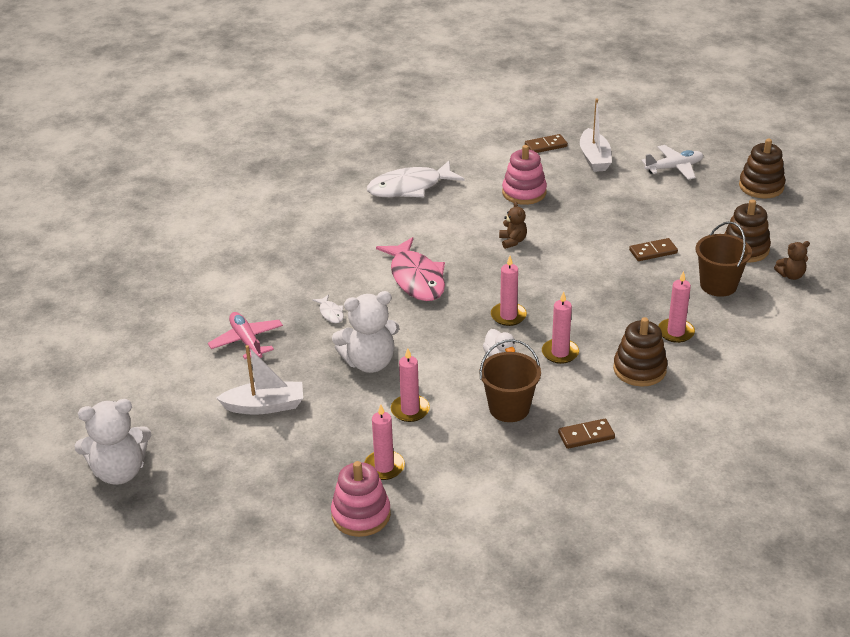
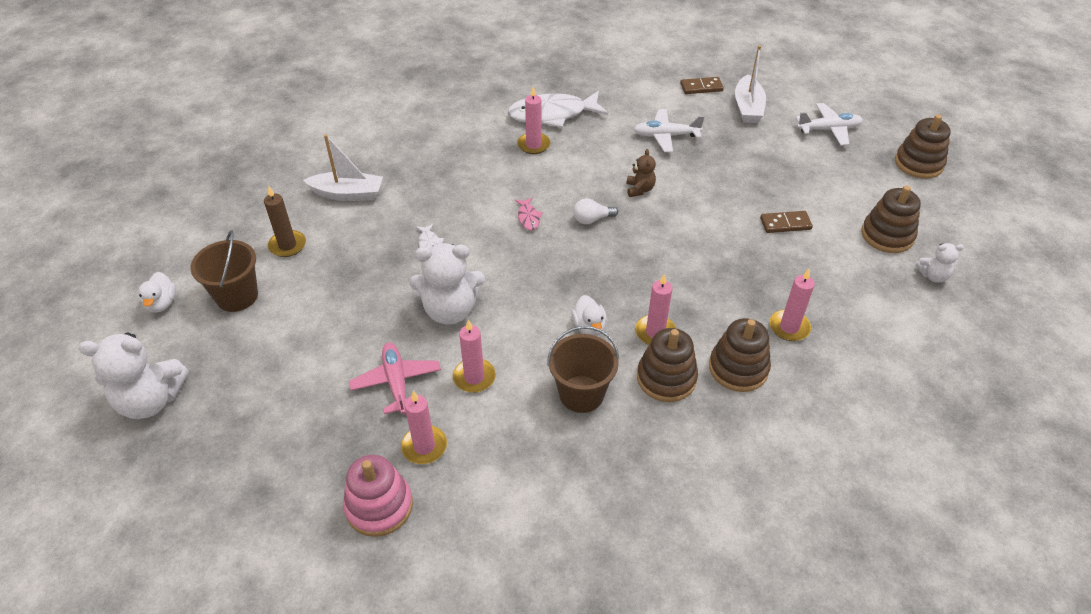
camera: 10 degrees right, 10 degrees up
pink plane [208,312,283,359] -> pink plane moved to [349,342,441,414]
white boat [216,345,303,415] -> white boat moved to [303,134,383,201]
pink fish [376,237,445,301] -> pink fish [515,197,543,230], size x0.43
pink candle [491,256,527,326] -> pink candle moved to [517,87,550,154]
pink stacking toy [502,145,547,205] -> white plane [634,109,704,152]
brown domino [558,419,615,449] -> none
brown bucket [696,221,752,297] -> brown bucket moved to [190,230,258,312]
brown teddy bear [774,241,810,280] -> white teddy bear [916,243,964,283]
none -> white duck [138,272,176,313]
none -> brown candle [264,187,306,257]
none -> white light bulb [573,198,618,224]
none -> brown stacking toy [637,328,698,402]

